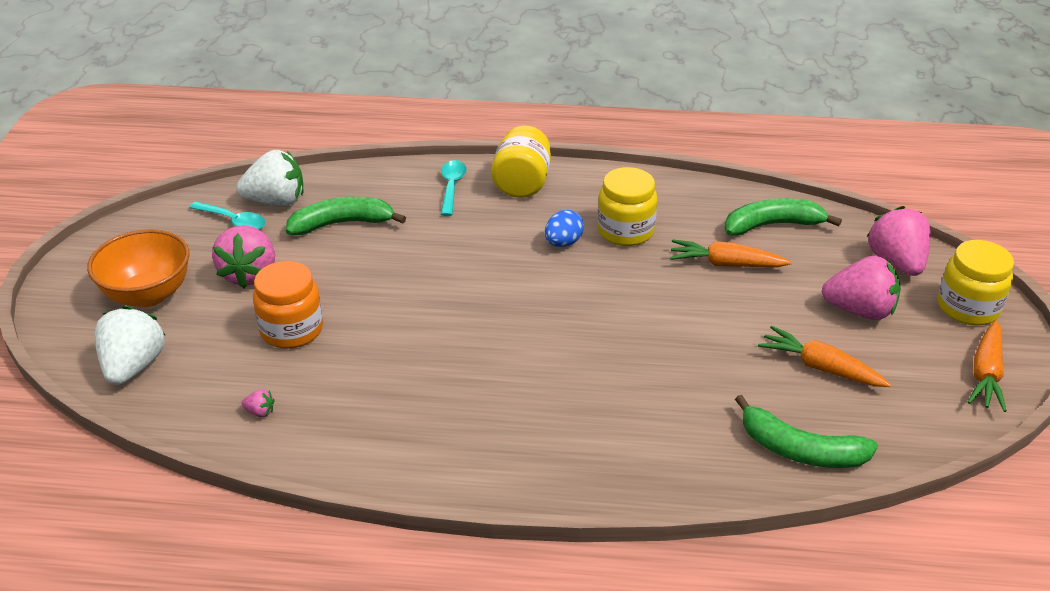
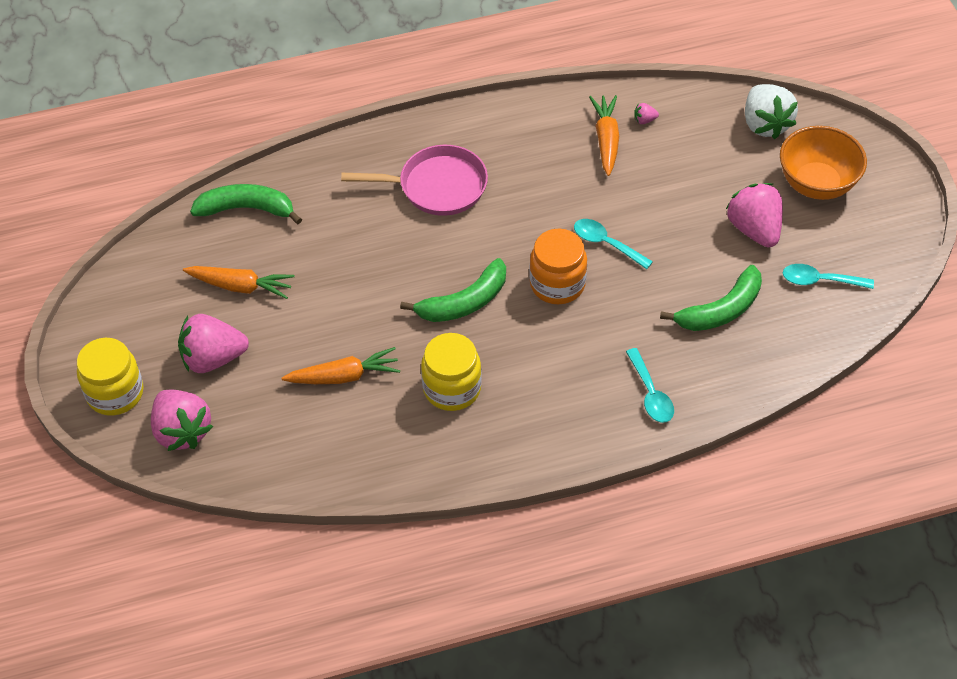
camera: 160 degrees right, 15 degrees up
white strawberry [236,150,303,206] -> none
orange jar [253,261,323,349] -> orange jar moved to [529,228,587,304]
yellow jar [491,125,551,198] -> none
blue egg [545,210,584,247] -> none
green banana [724,198,842,236] -> green banana moved to [400,258,506,322]
orange carrot [968,320,1007,412] -> orange carrot moved to [589,95,619,176]
none -> pink pan [341,145,488,216]
none -> turquoise spoon [574,219,653,269]

